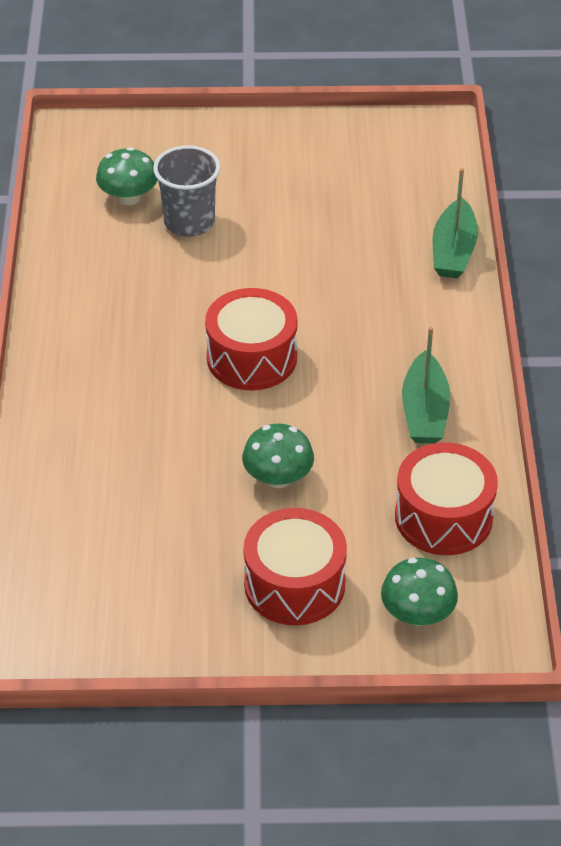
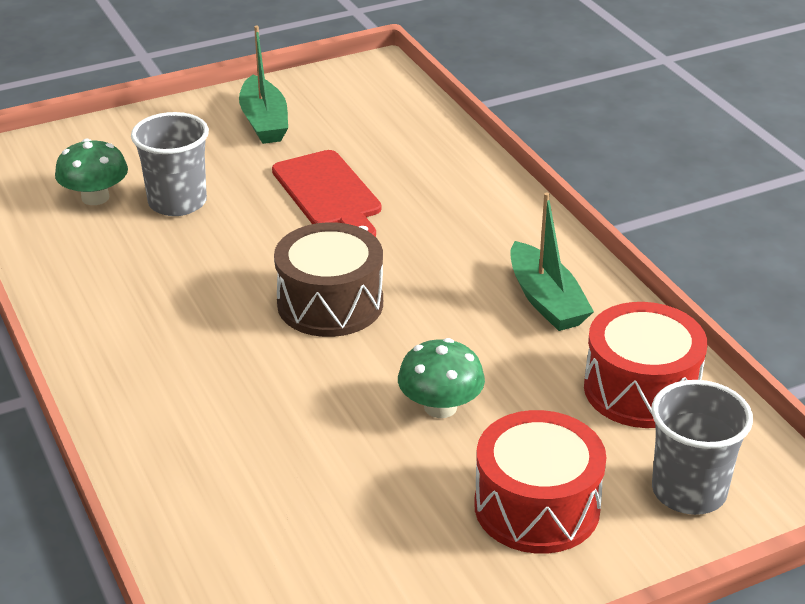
camera: 25 degrees left, 10 degrees down
red drum [205,288,298,390] -> brown drum [274,222,383,337]
green mushroom [381,558,458,626] -> grey cup [652,380,753,515]
green boat [433,168,478,279] -> green boat moved to [239,26,288,144]
none -> red cutting board [272,150,382,237]

